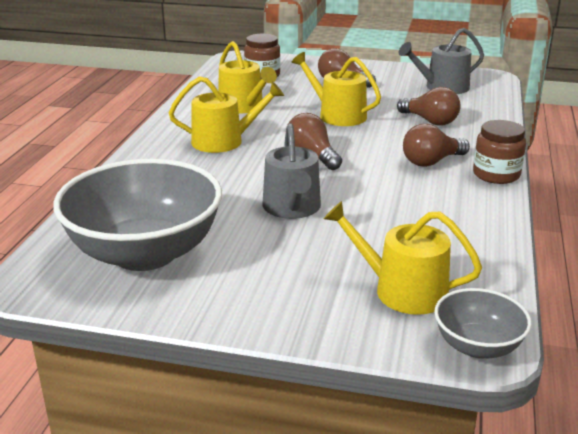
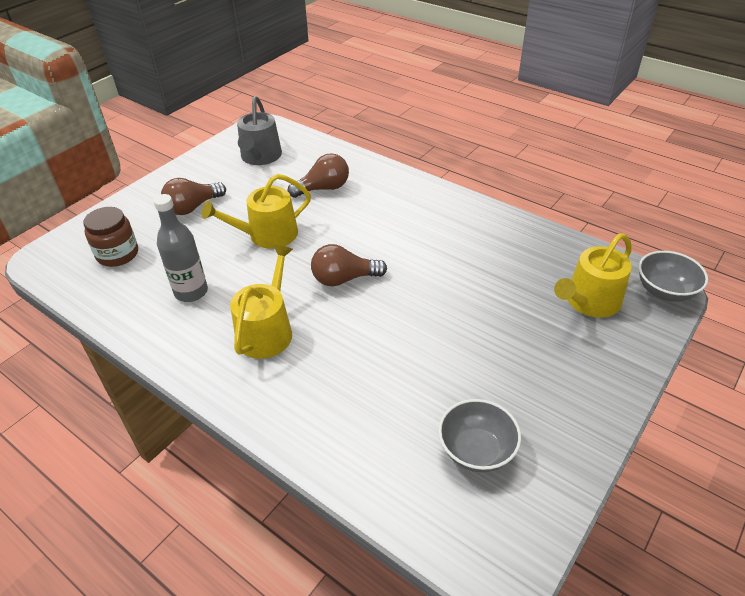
camera: 65 degrees left, 15 degrees up
grey bowl [53,159,222,271] -> grey bowl [438,399,521,472], size x0.49
yellow watering can [218,41,277,114] -> grey bottle [153,194,208,302]
grey watering can [262,123,321,219] -> none
brown light bulb [403,124,470,167] -> none
brown jar [473,120,526,184] -> none

